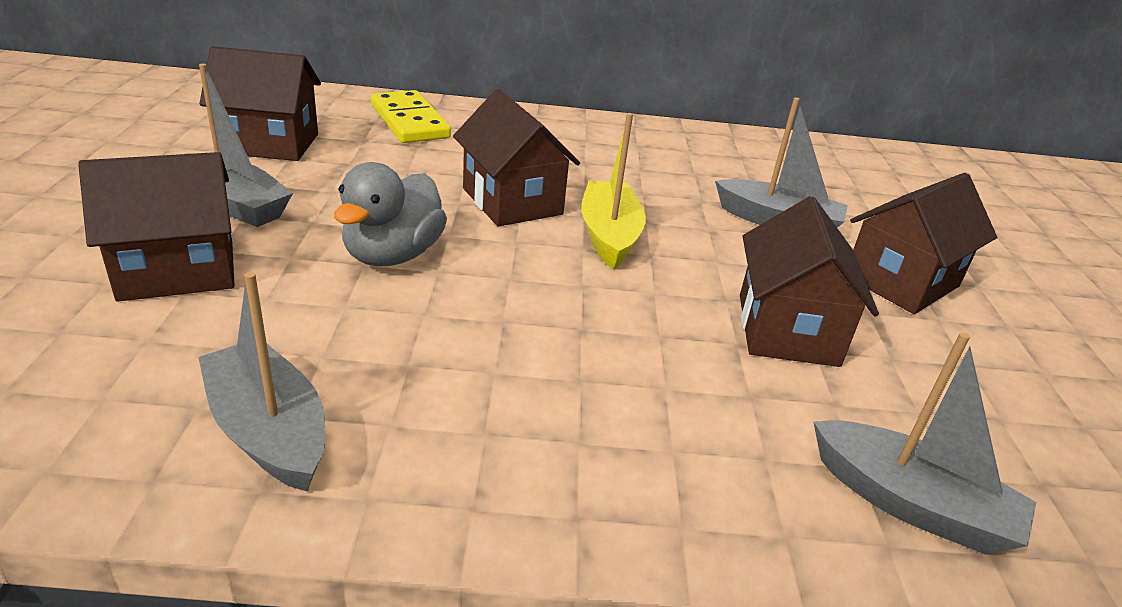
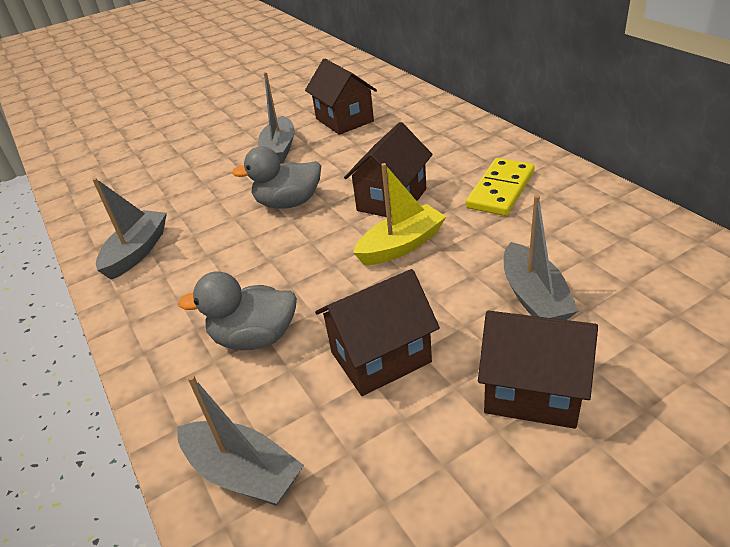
camera: 65 degrees right, 5 degrees up
brown house [78,152,235,302] -> none
yellow domino [371,90,451,143] -> yellow domino moved to [466,158,535,216]
grey boat [814,332,1036,555] -> grey boat turned 60 degrees counterclockwise [177,375,304,506]
none -> grey duck [178,271,297,350]

